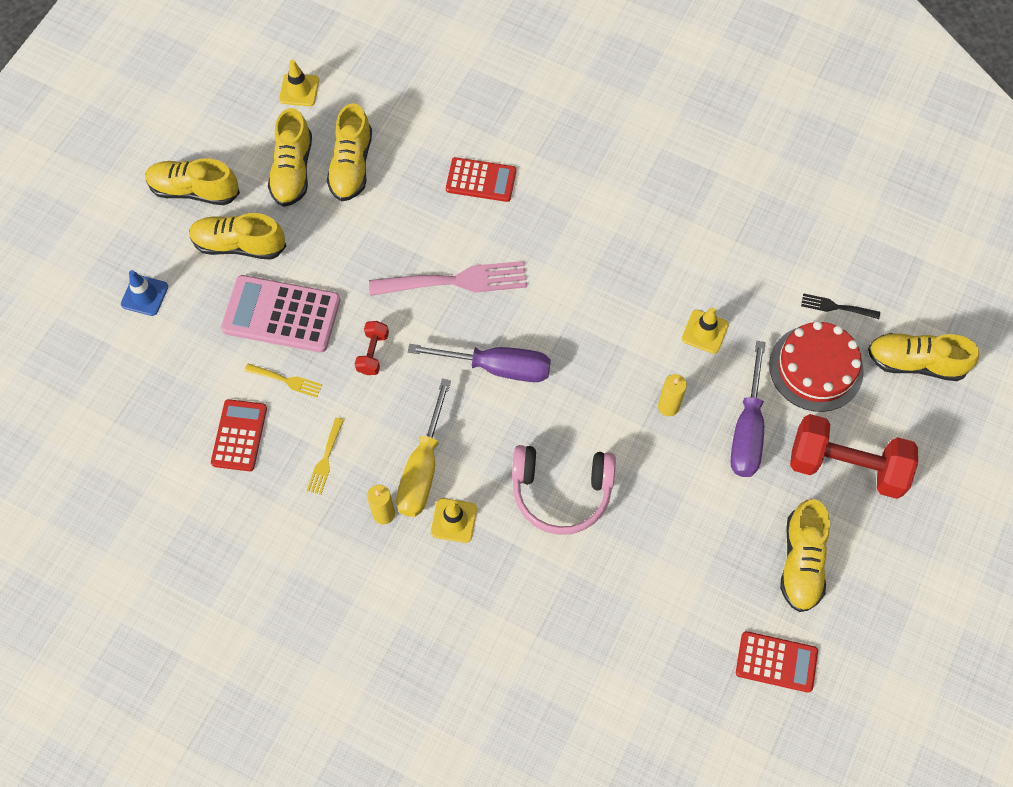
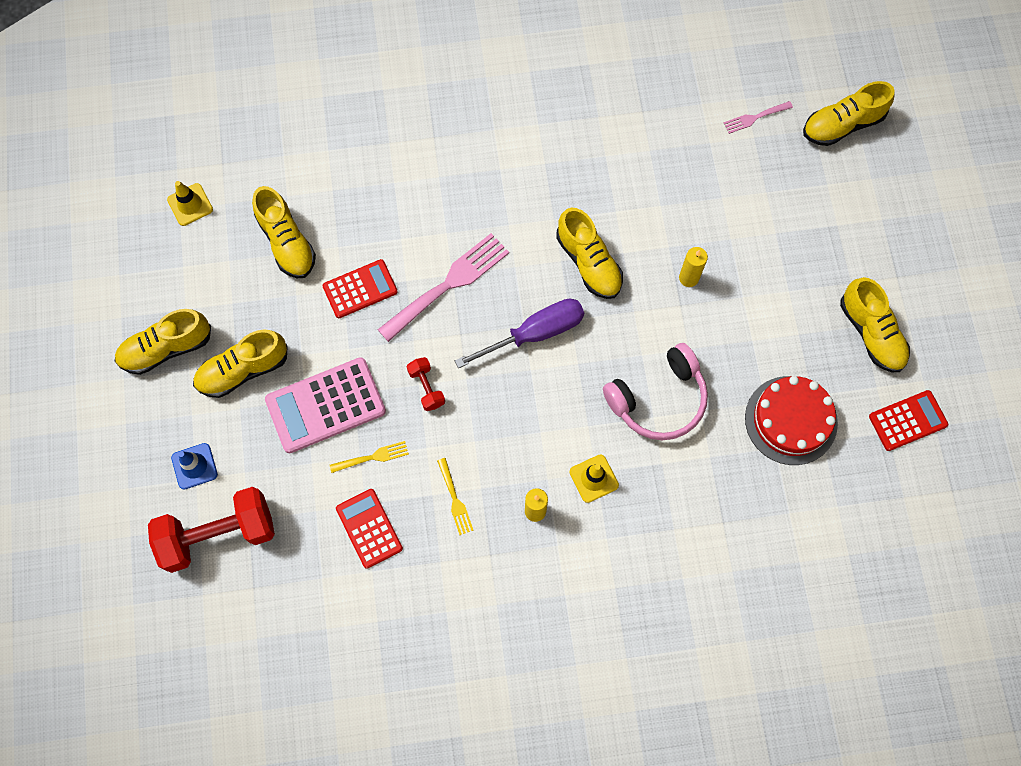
camera: 35 degrees left, 5 degrees up
yellow shoe [268,108,312,207] -> yellow shoe moved to [556,208,623,299]
yellow screwdriver [396,379,451,517] -> none
red calculator [446,157,516,202] -> red calculator moved to [323,259,398,318]
yellow traffic cone [682,307,729,354] -> none
purple screwdriver [730,341,766,477] -> none
red cake [769,321,864,412] -> red cake moved to [745,376,838,465]
red dumbbell [790,414,918,499] -> red dumbbell moved to [148,487,275,573]
black fork [801,293,880,319] -> pink fork [724,101,793,134]

